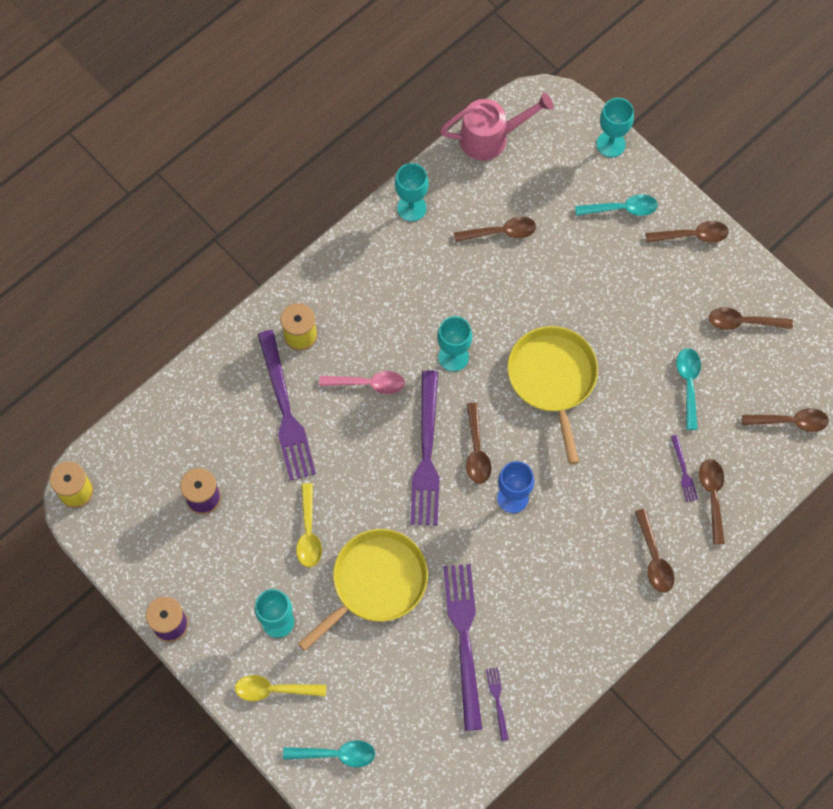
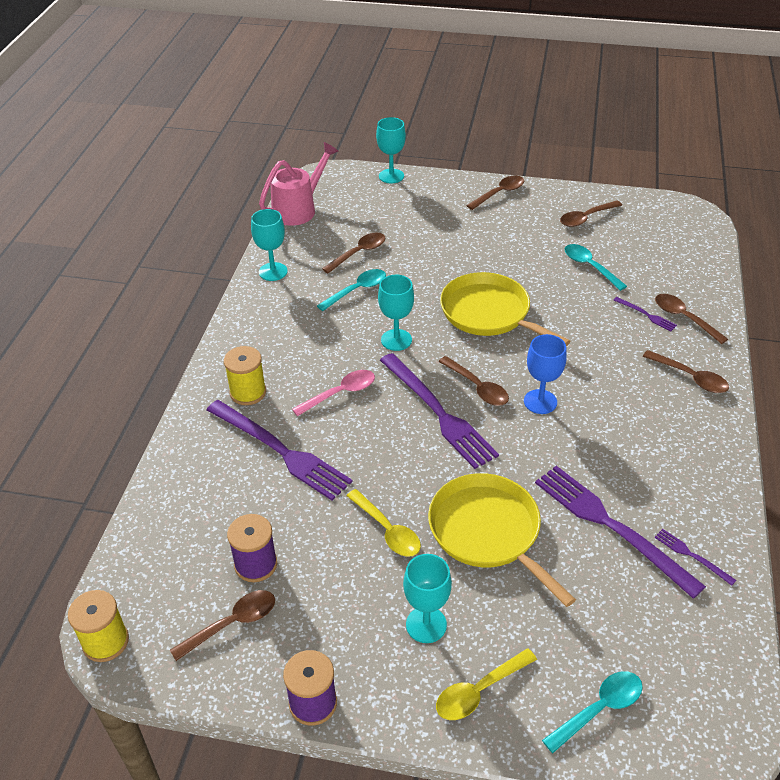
camera: 35 degrees left, 25 degrees down
yellow pan [298,529,428,651] -> yellow pan turned 45 degrees counterclockwise [428,473,576,607]
turquoise spoon [575,194,658,216] -> turquoise spoon moved to [317,269,386,311]
brown spoon [742,408,829,432] -> brown spoon moved to [170,590,275,661]

